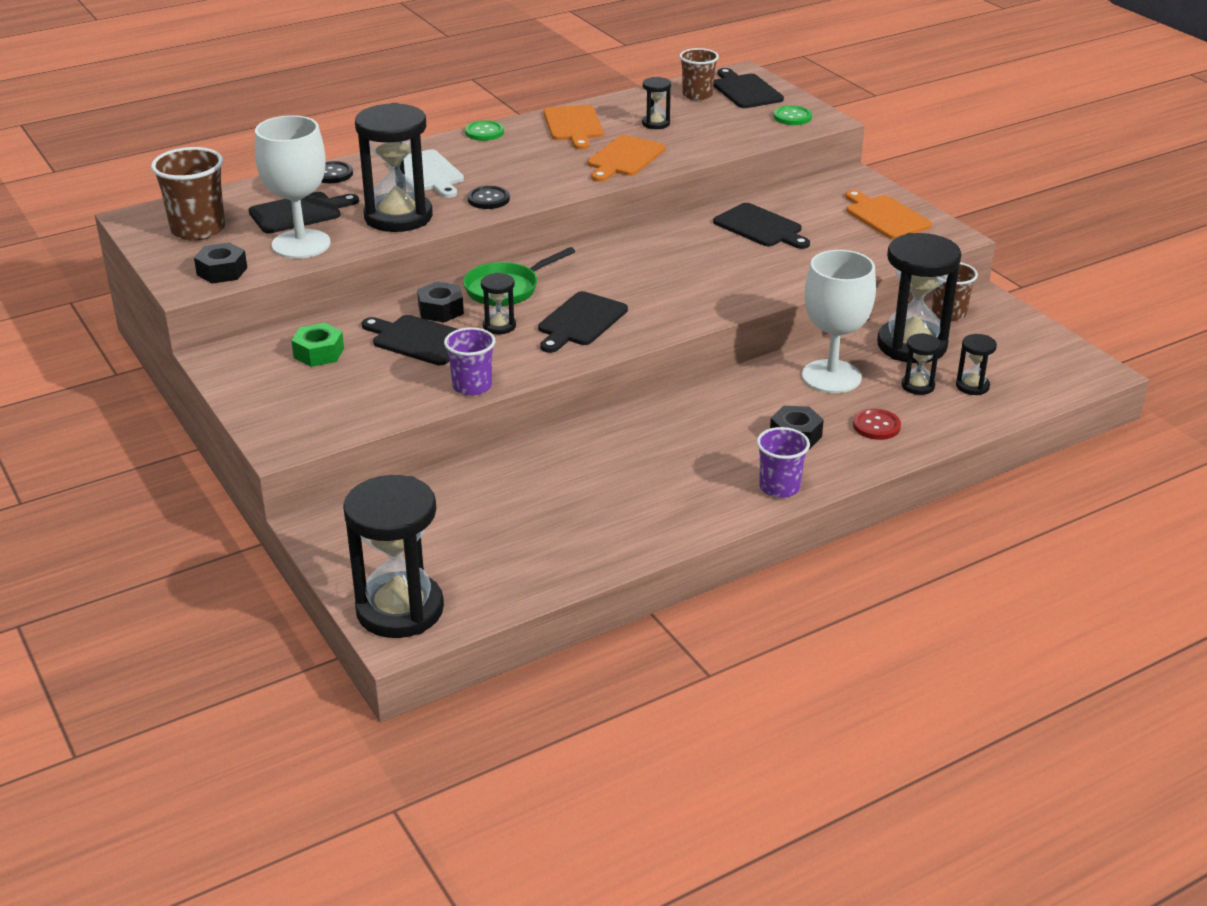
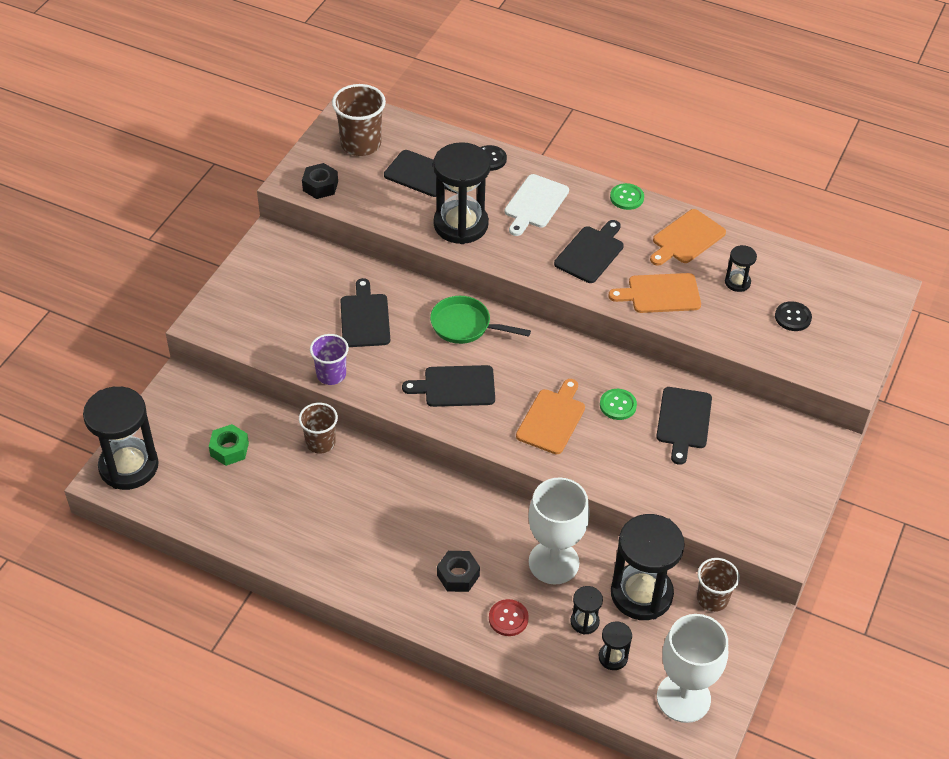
camera: 55 degrees right, 15 degrees up
white goblet [255,115,331,259] -> white goblet moved to [657,614,728,723]
green nut [291,323,344,367] -> green nut moved to [209,424,249,466]
black nut [417,281,464,322] -> none
black button [467,186,510,209] -> black button moved to [775,301,812,331]
black hourglass [481,273,516,334] -> none
brown cup [679,48,719,100] -> brown cup moved to [299,403,338,454]
black cutting board [714,68,784,108] -> black cutting board moved to [554,220,624,283]
purple cup [757,427,810,498] -> none
green button [774,106,812,125] -> green button moved to [600,389,637,420]
orange cutting board [845,190,932,239] -> orange cutting board moved to [516,379,585,455]

